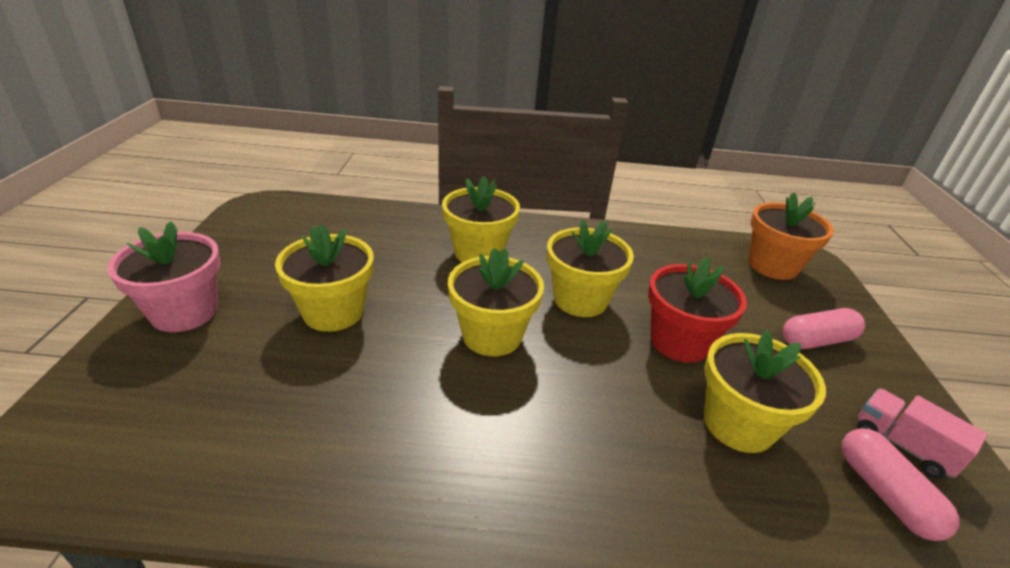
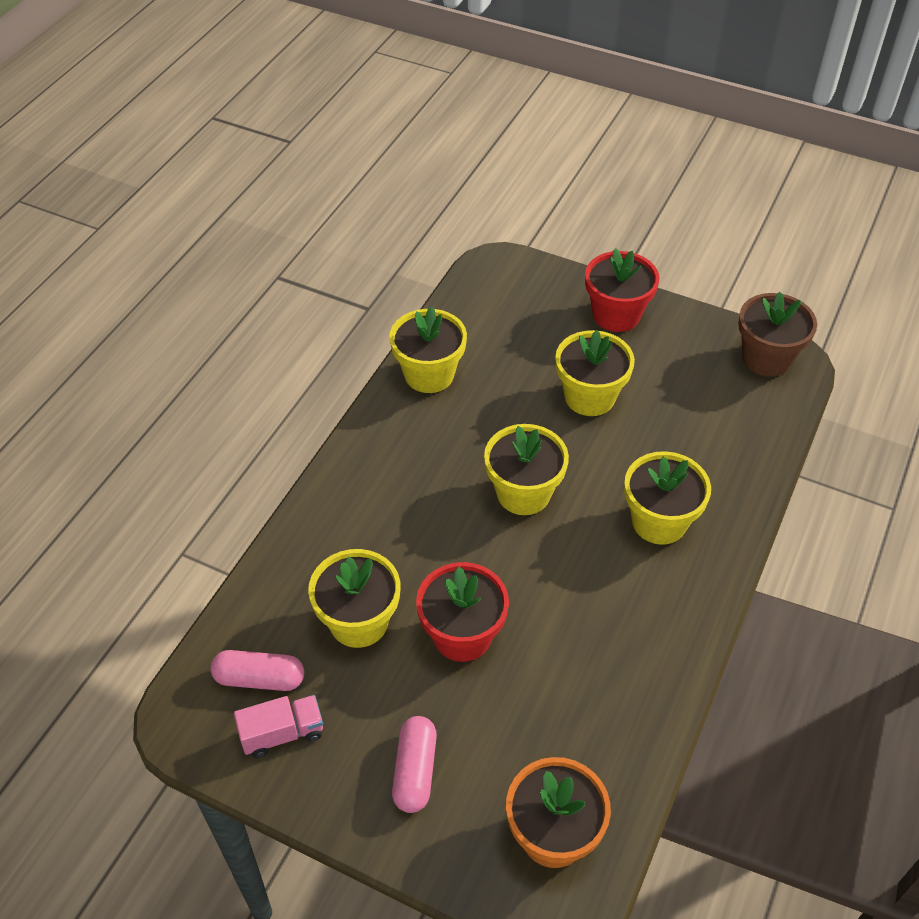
camera: 115 degrees right, 15 degrees up
pink flower pot [107,221,220,332] -> red flower pot [585,248,659,332]
yellow flower pot [547,219,634,317] -> yellow flower pot moved to [389,306,467,393]
none -> brown flower pot [738,292,817,377]

